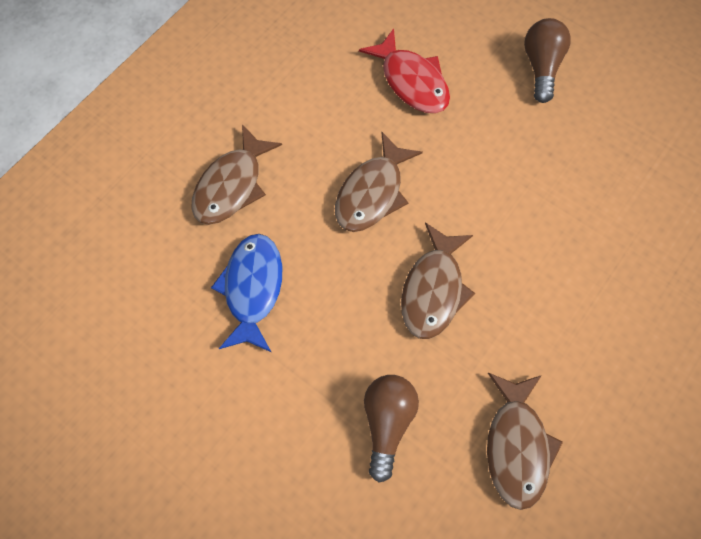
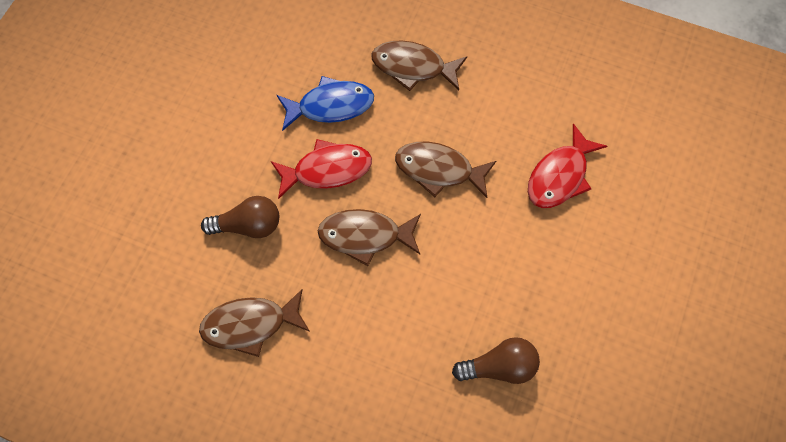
camera: 75 degrees right, 0 degrees up
brown light bulb [524,18,571,103] -> brown light bulb moved to [452,337,540,384]
none -> red fish [271,139,372,199]

